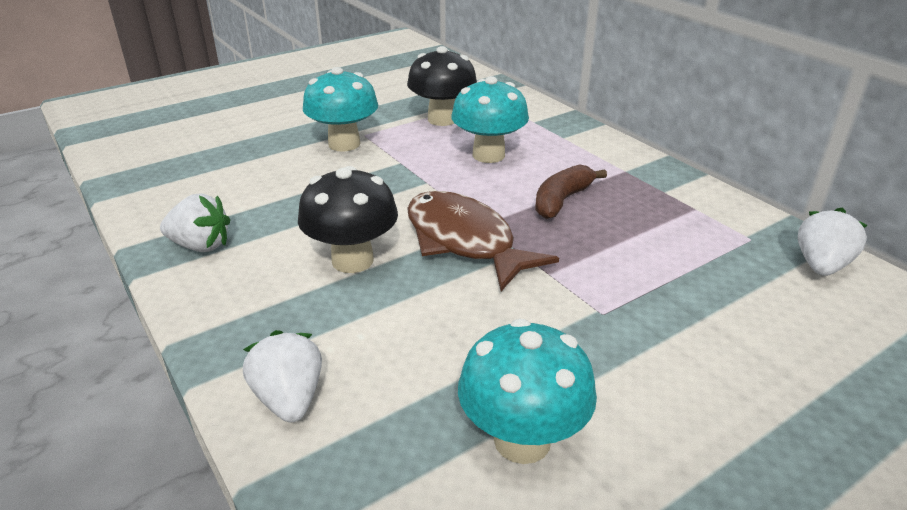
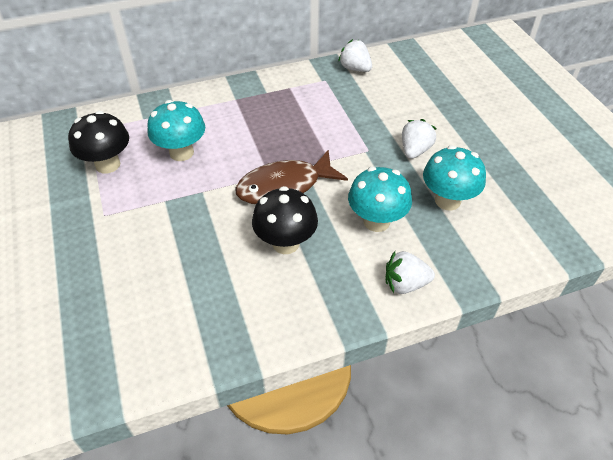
camera: 75 degrees left, 15 degrees up
white strawberry [160,193,230,252] -> white strawberry moved to [402,119,437,159]
turquoise mushroom [303,67,378,152] -> turquoise mushroom moved to [348,167,412,232]
brown banana [535,164,607,219] -> none

